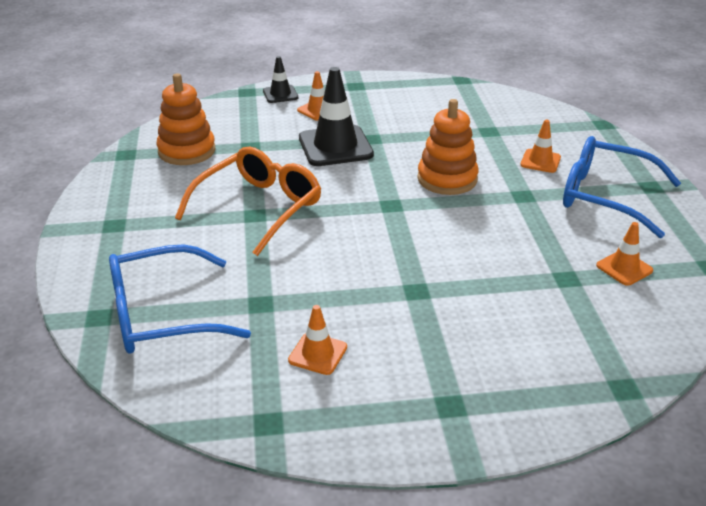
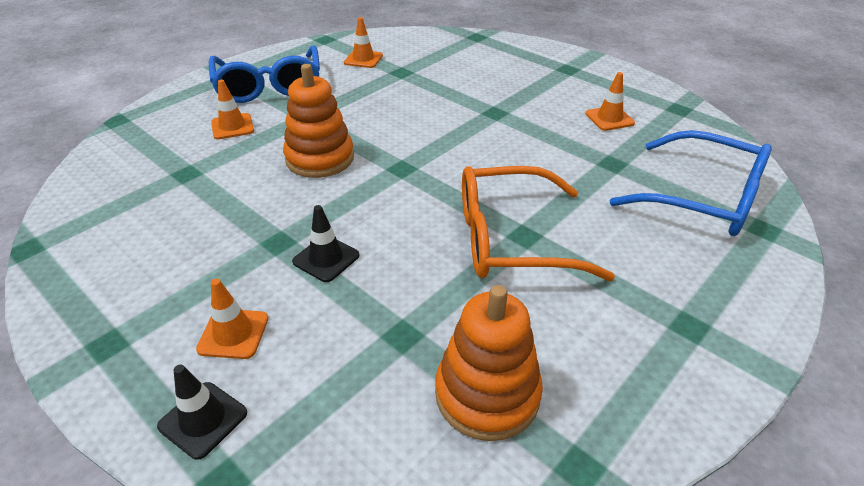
camera: 130 degrees left, 5 degrees up
black traffic cone [299,67,374,166] -> black traffic cone [292,205,359,282], size x0.53

